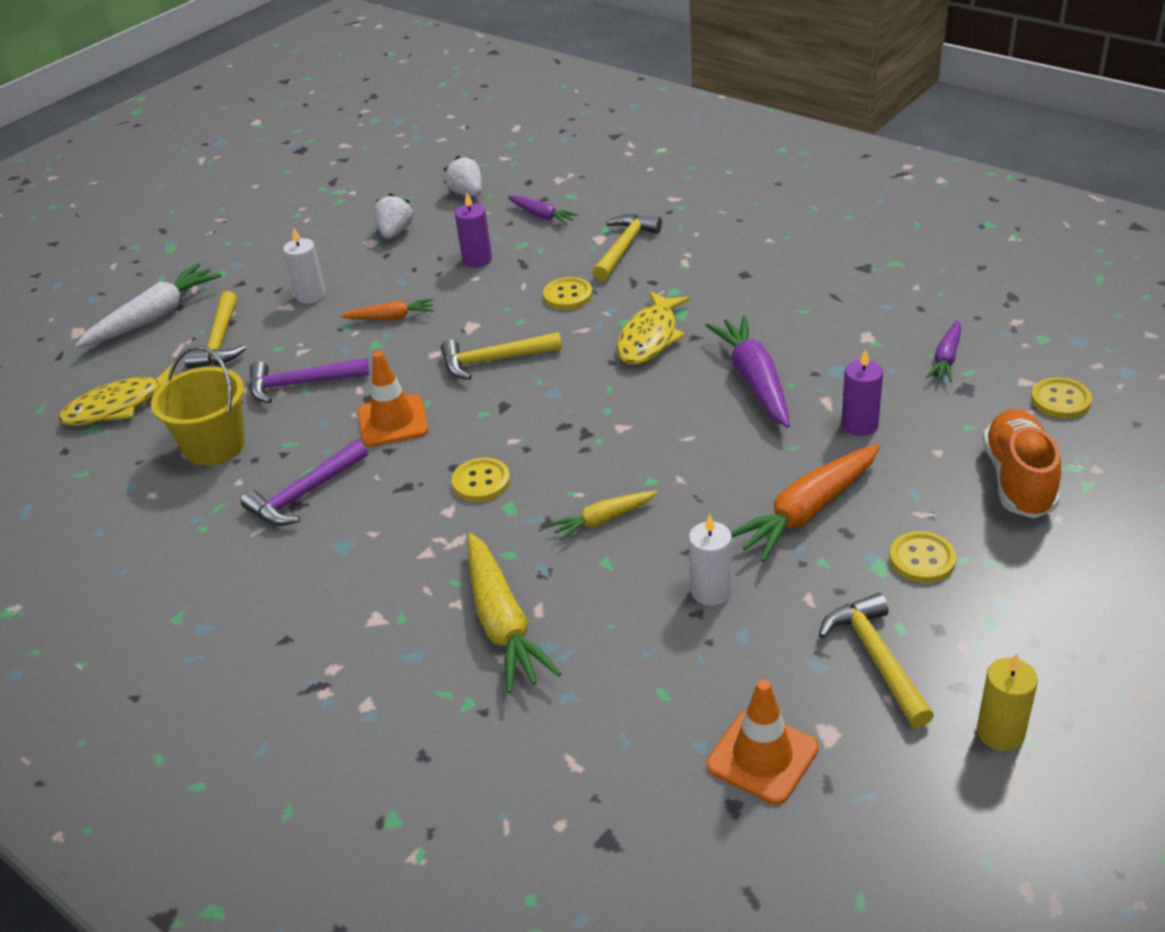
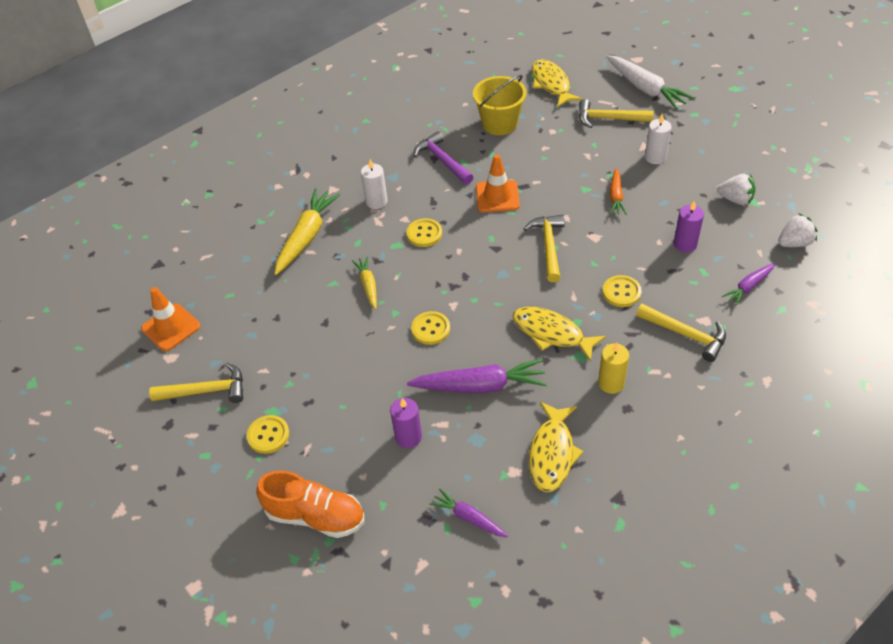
camera: 100 degrees right, 10 degrees up
purple hammer [249,358,369,403] -> none
yellow carrot [468,533,561,693] -> yellow carrot turned 120 degrees clockwise [275,189,340,275]
white candle [689,514,732,606] -> white candle moved to [361,159,387,209]
orange carrot [731,444,880,562] -> none
yellow candle [977,653,1038,751] -> yellow candle moved to [598,343,629,394]
yellow button [1031,377,1092,419] -> yellow button moved to [411,311,450,345]
none -> yellow fish [529,402,583,492]

